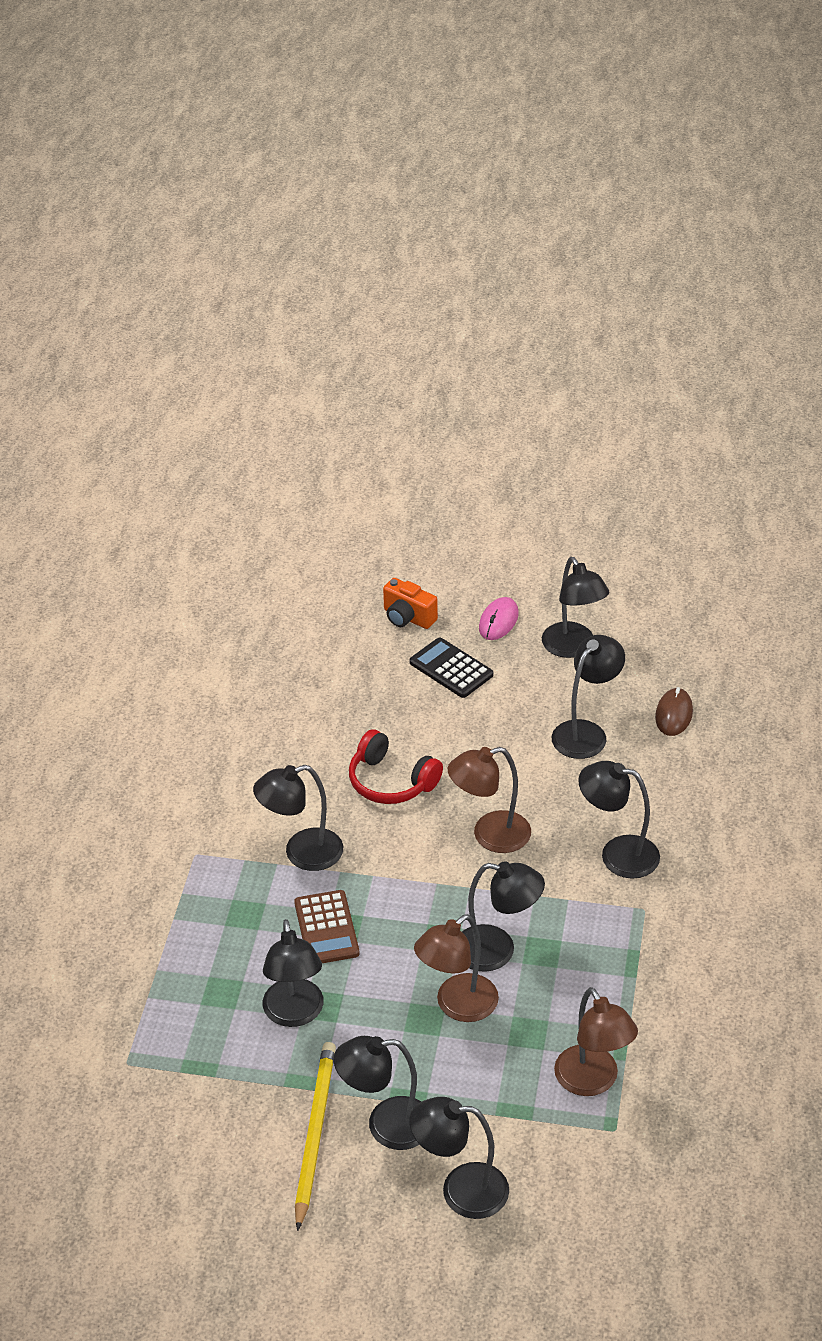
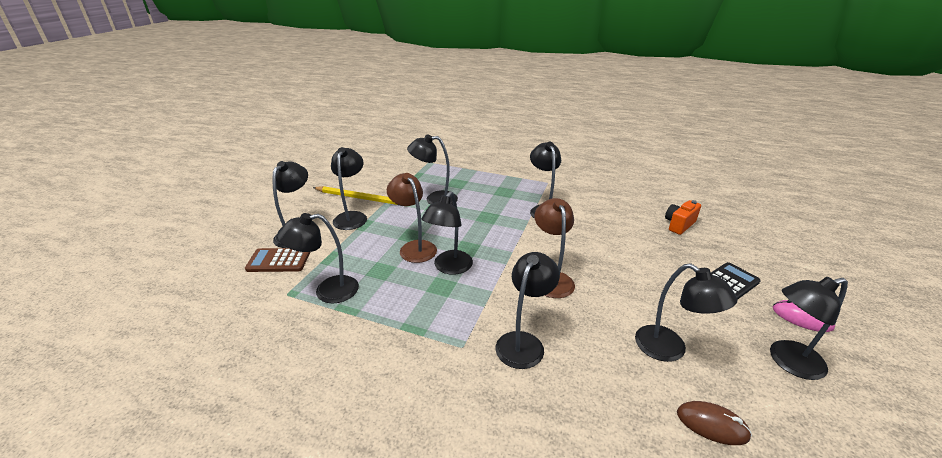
camera: 100 degrees right, 10 degrees down
brown calculator [294,890,359,963] -> brown calculator moved to [245,248,310,272]
red headphones [349,729,443,804] -> none
orange camera [383,578,438,629] -> orange camera moved to [665,200,701,235]
brown lamp [554,987,638,1096] -> black lamp [277,213,359,303]

